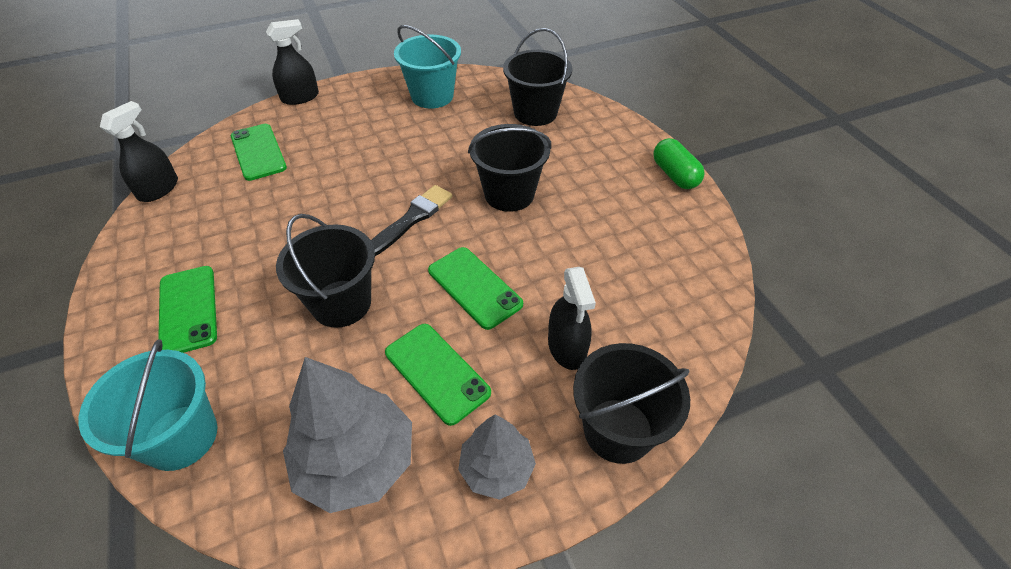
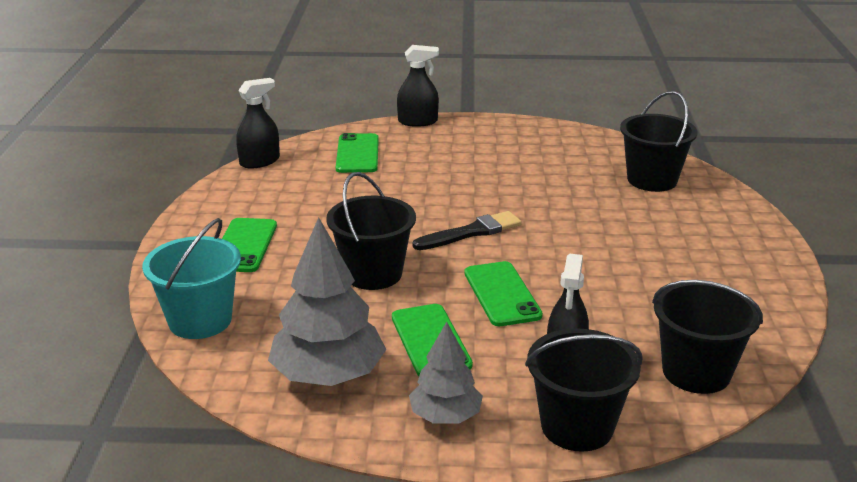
camera: 25 degrees right, 20 degrees down
turquoise bucket [394,25,461,109] -> none
black bucket [468,124,551,212] -> black bucket moved to [652,280,763,394]
green capsule [653,138,705,189] -> none

